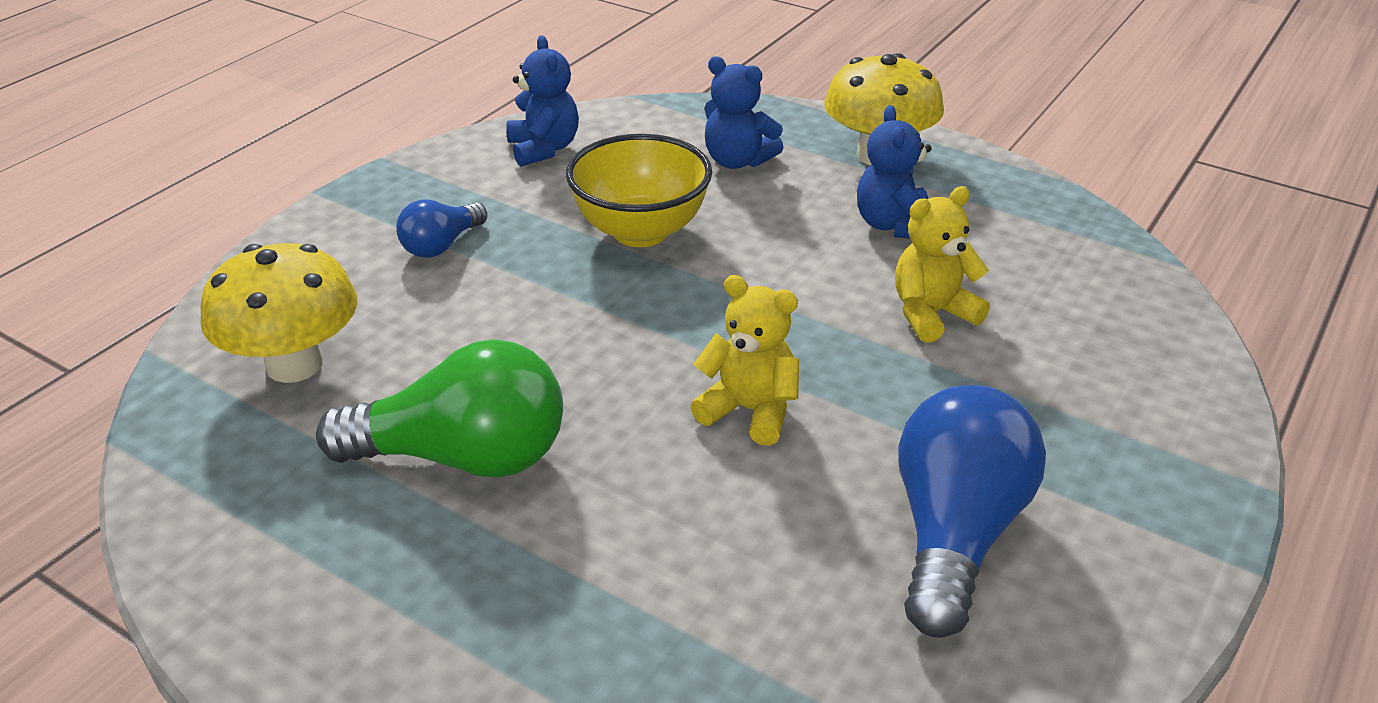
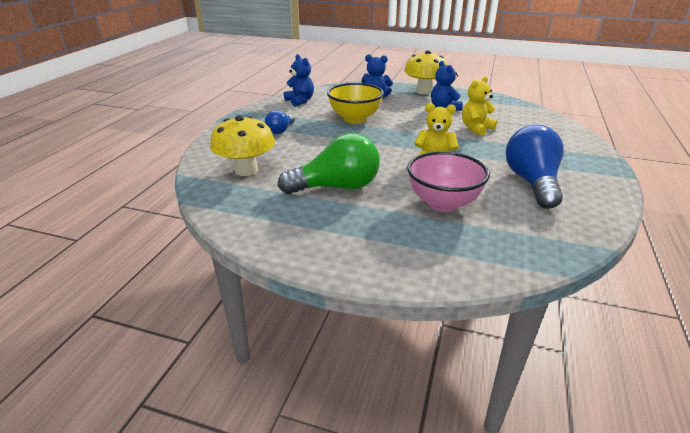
camera: 15 degrees left, 5 degrees down
none -> pink bowl [407,151,490,212]

